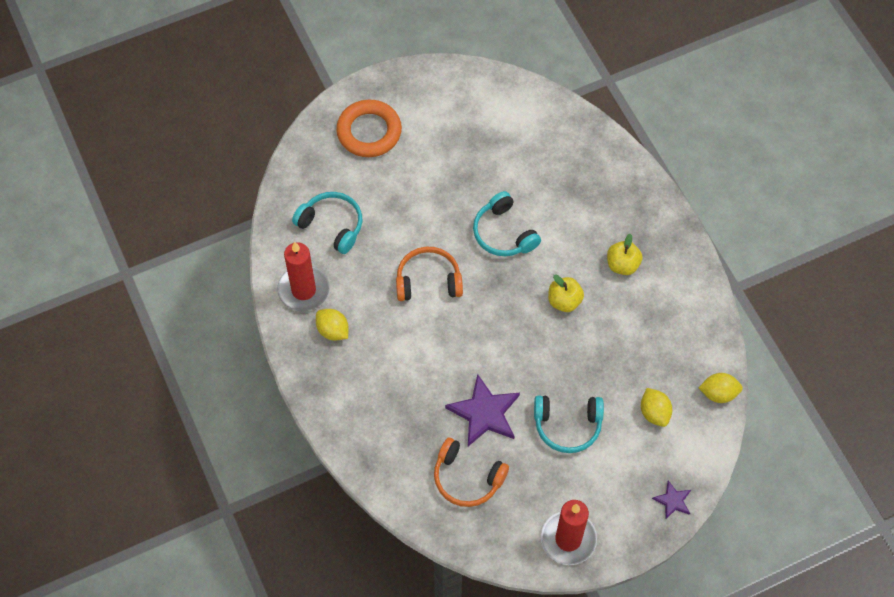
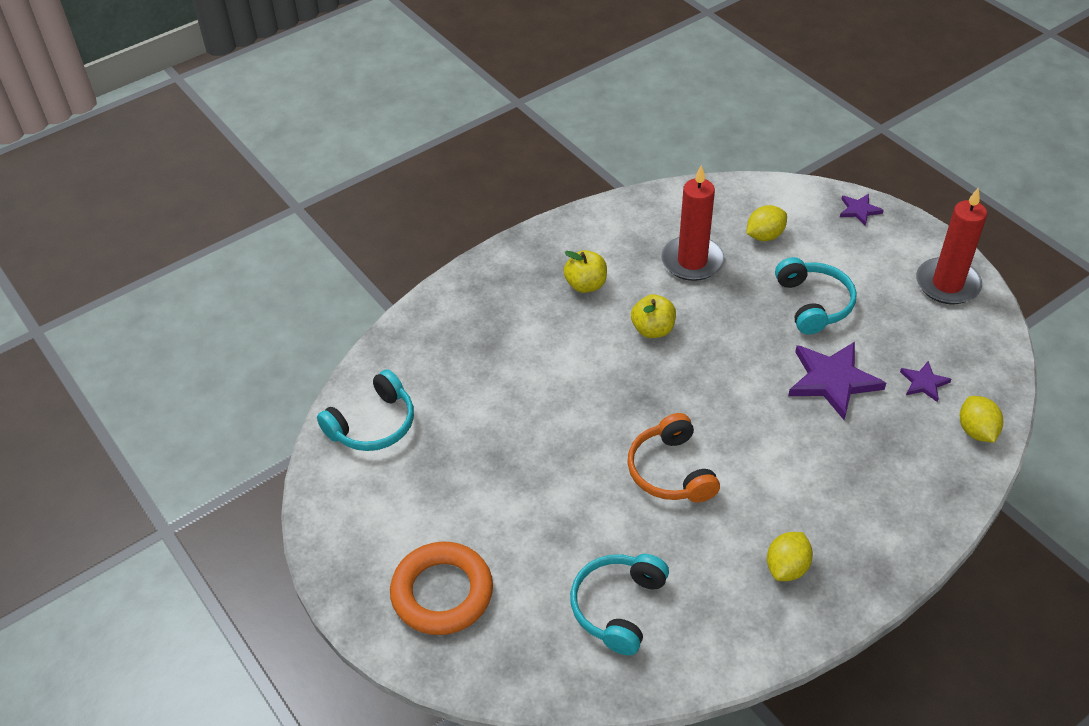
camera: 100 degrees left, 15 degrees down
red candle [277,242,330,311] -> red candle moved to [661,165,725,281]
orange headphones [434,438,509,507] -> purple star [900,361,952,402]
turquoise headphones [473,191,541,256] -> turquoise headphones moved to [317,369,414,451]
yellow lemon [699,373,743,403] -> yellow lemon moved to [960,396,1003,443]

